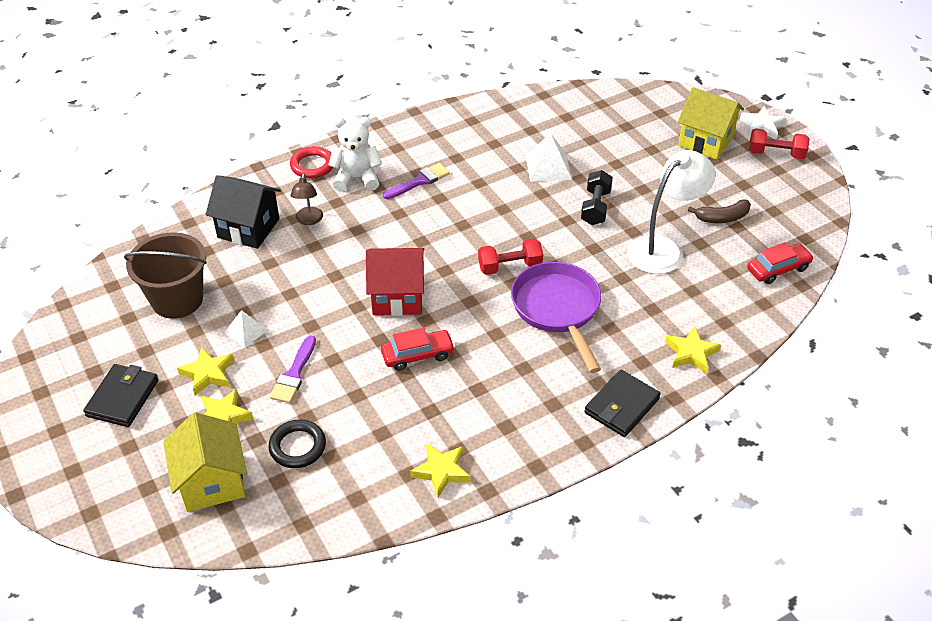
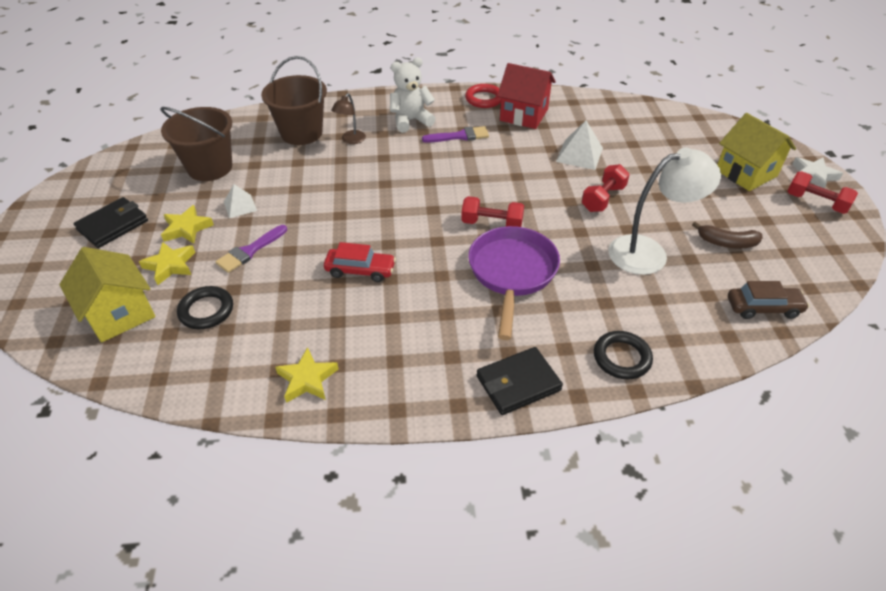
camera: 25 degrees right, 0 degrees up
yellow house [163,412,247,512] -> yellow house turned 45 degrees counterclockwise [59,247,155,343]
black house [206,175,281,249] -> brown bucket [261,56,327,145]
red ring [290,146,333,178] -> red ring moved to [465,84,501,108]
white teddy bear [328,117,382,191] -> white teddy bear turned 45 degrees counterclockwise [390,57,436,133]
red house [366,248,424,316] -> red house moved to [497,63,556,129]
black dumbbell [581,170,613,225] -> red dumbbell [582,164,630,212]
yellow star [665,327,721,374] -> black ring [594,331,653,380]
red car [747,242,814,284] -> brown car [728,281,809,319]

